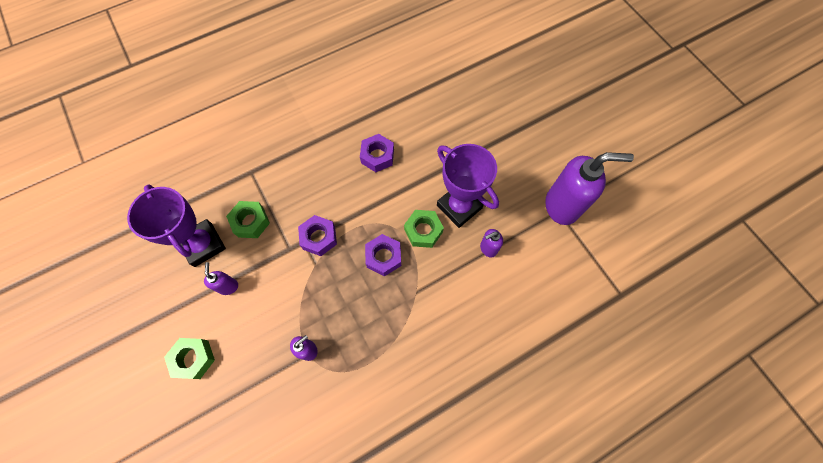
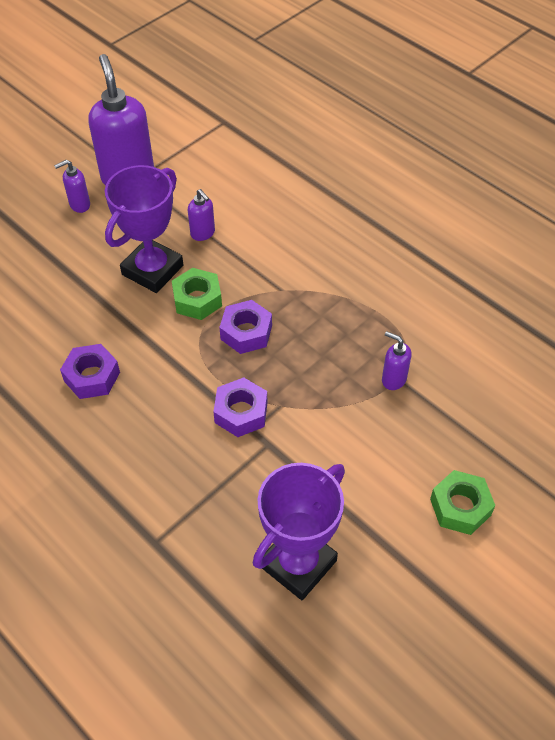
camera: 105 degrees left, 15 degrees down
purple soap dispenser [204,262,238,295] -> purple soap dispenser moved to [54,160,90,213]
green nut [226,201,270,238] -> none

